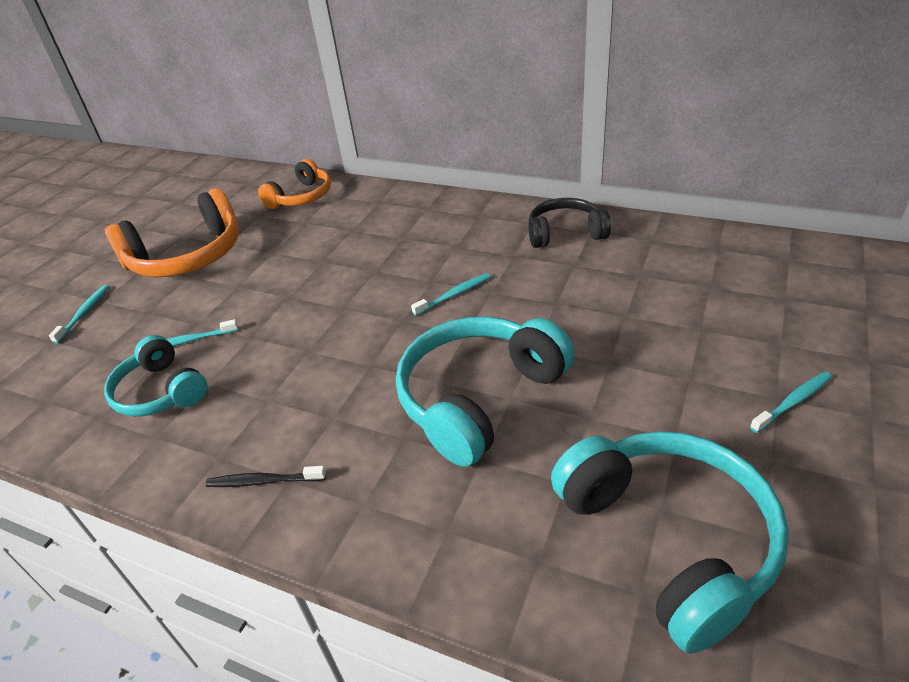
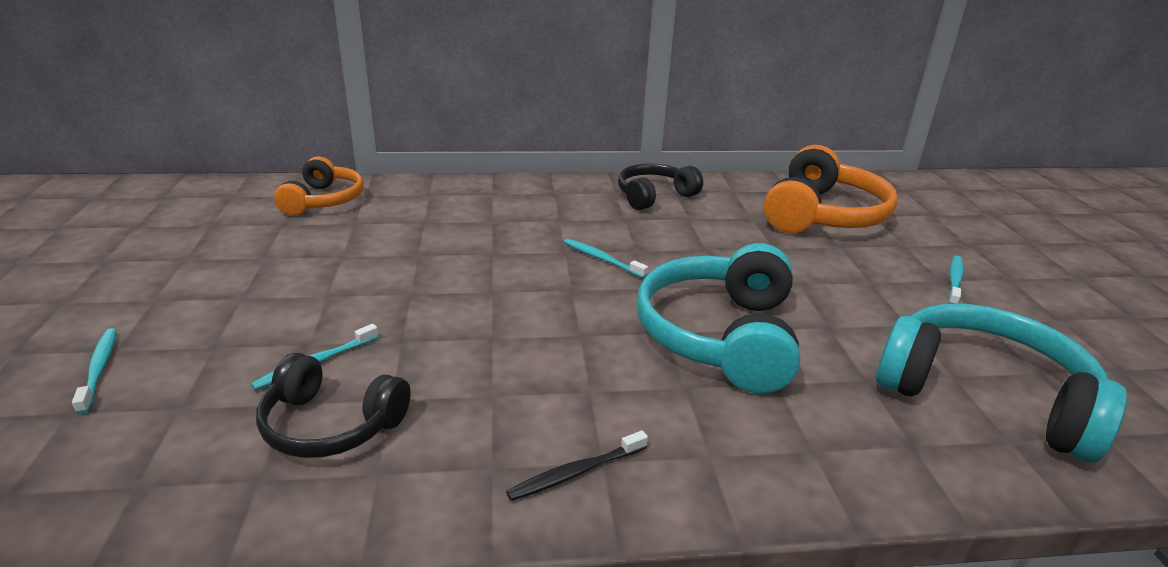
camera: 35 degrees left, 10 degrees down
turquoise headphones [104,335,207,417] -> black headphones [256,353,411,458]
orange headphones [105,188,239,277] -> orange headphones moved to [764,145,897,233]
turquoise toothbrush [411,273,491,316] -> turquoise toothbrush turned 75 degrees counterclockwise [564,239,648,278]

